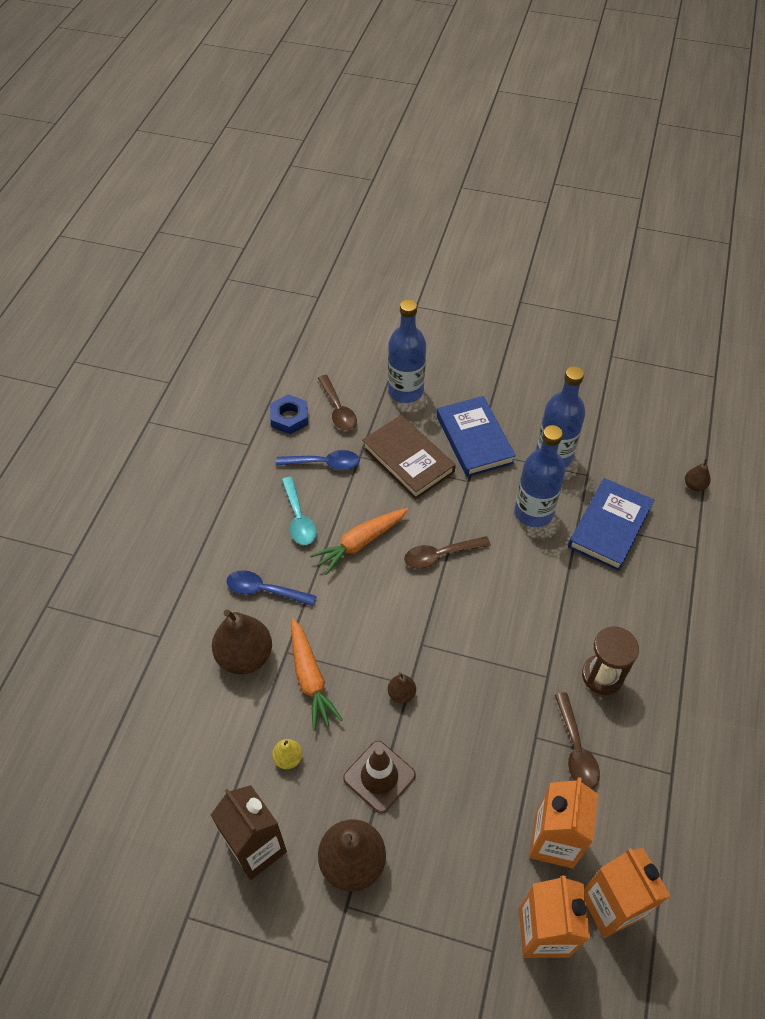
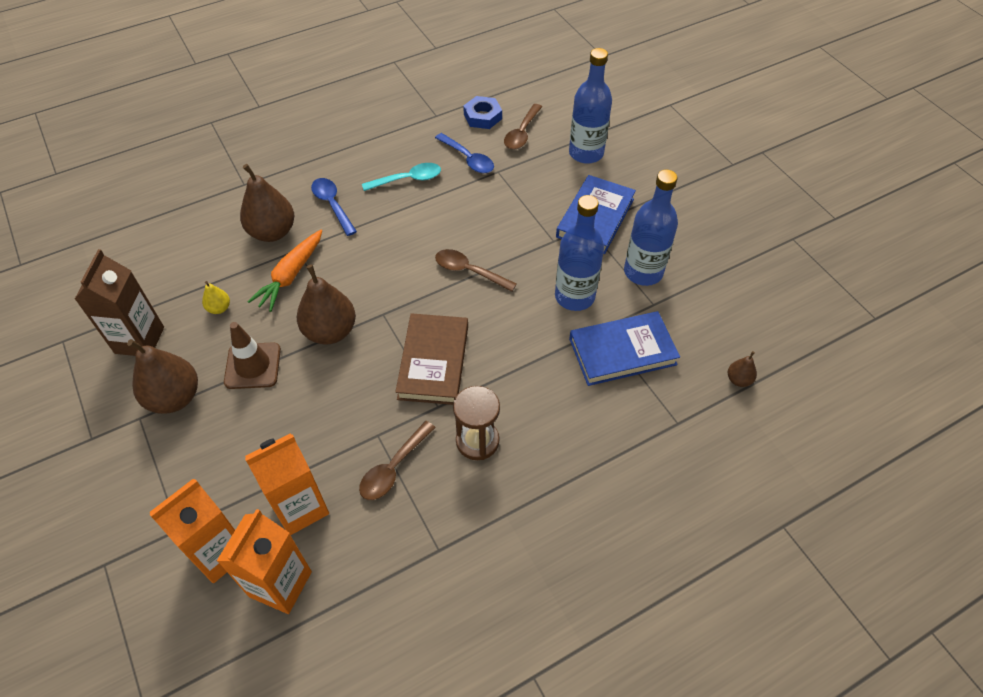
camera: 45 degrees right, 0 degrees up
turquoise spoon [282,477,316,545] -> turquoise spoon turned 135 degrees counterclockwise [362,163,441,191]
orange carrot [310,508,408,575] -> none
brown book [362,415,456,499] -> brown book moved to [395,313,468,405]
brown pear [388,672,416,703] -> brown pear [297,264,356,345], size x2.12

